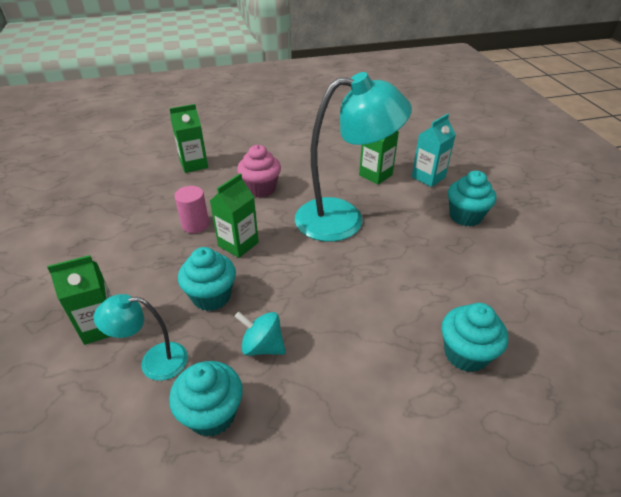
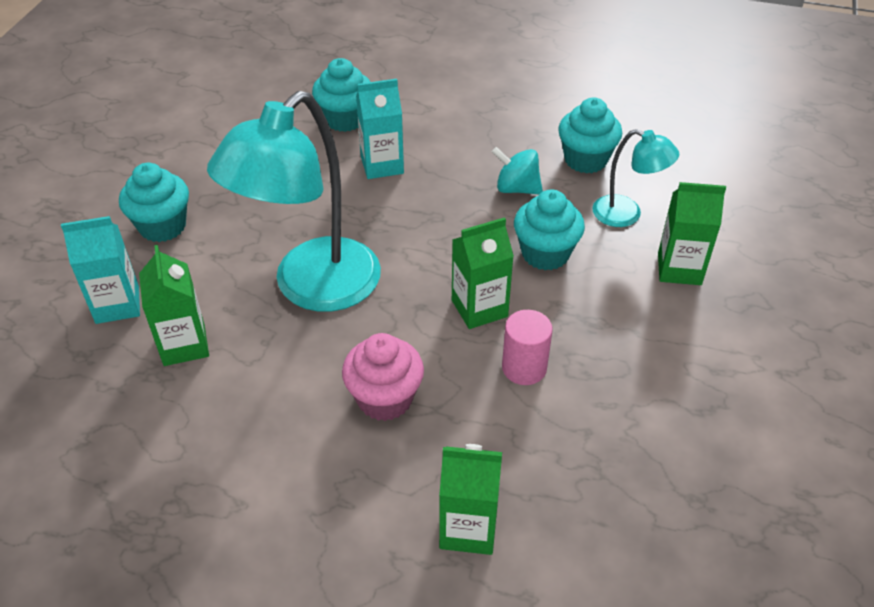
camera: 150 degrees left, 5 degrees up
turquoise spinning top [234,312,286,356] -> turquoise spinning top turned 150 degrees clockwise [492,147,543,194]
turquoise lamp [295,72,412,242] -> turquoise lamp turned 75 degrees counterclockwise [207,91,381,312]
none -> turquoise carton [356,79,404,179]

